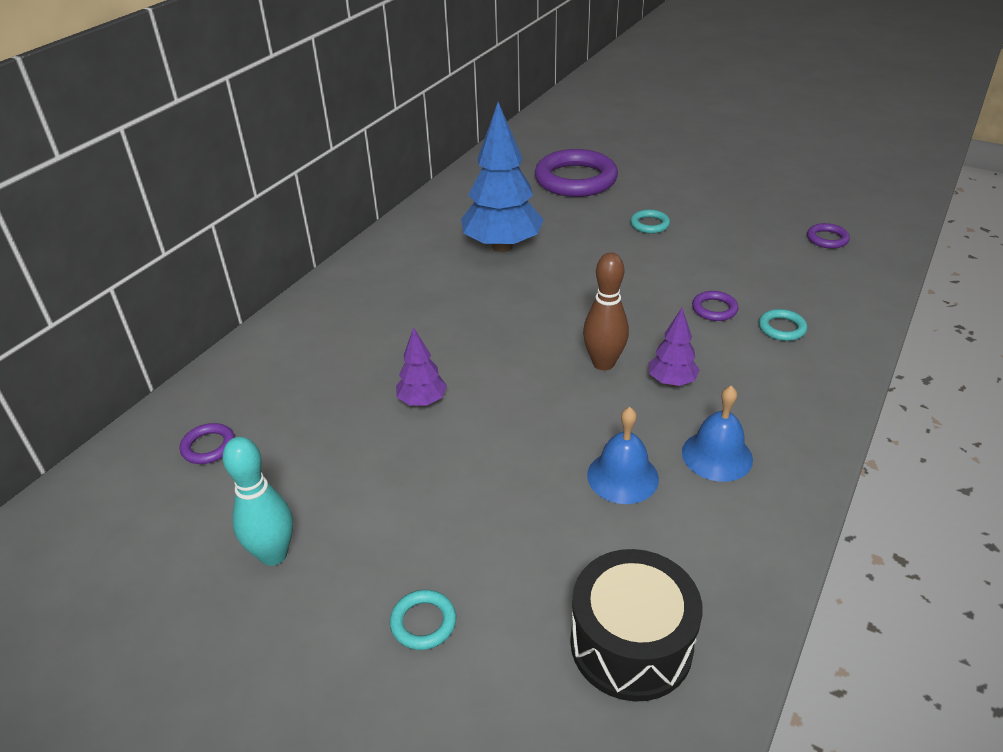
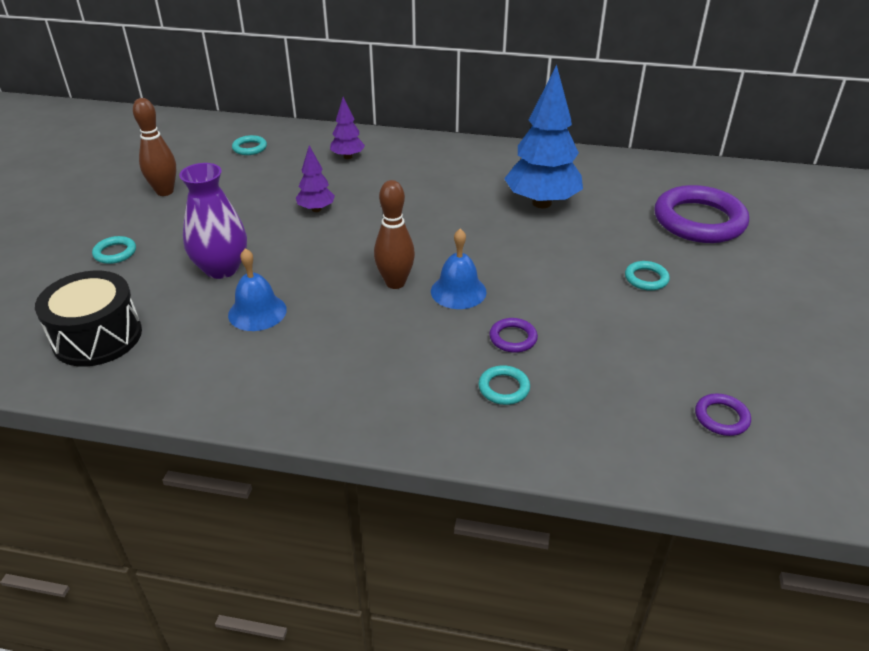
camera: 70 degrees right, 0 degrees up
purple ring [180,423,235,464] -> turquoise ring [232,135,267,155]
turquoise bowling pin [223,437,293,566] -> brown bowling pin [133,98,176,196]
purple tree [649,308,700,386] -> purple tree moved to [330,97,365,159]
blue bell [682,386,753,482] -> blue bell moved to [431,229,487,309]
none -> purple vase [179,163,247,279]

